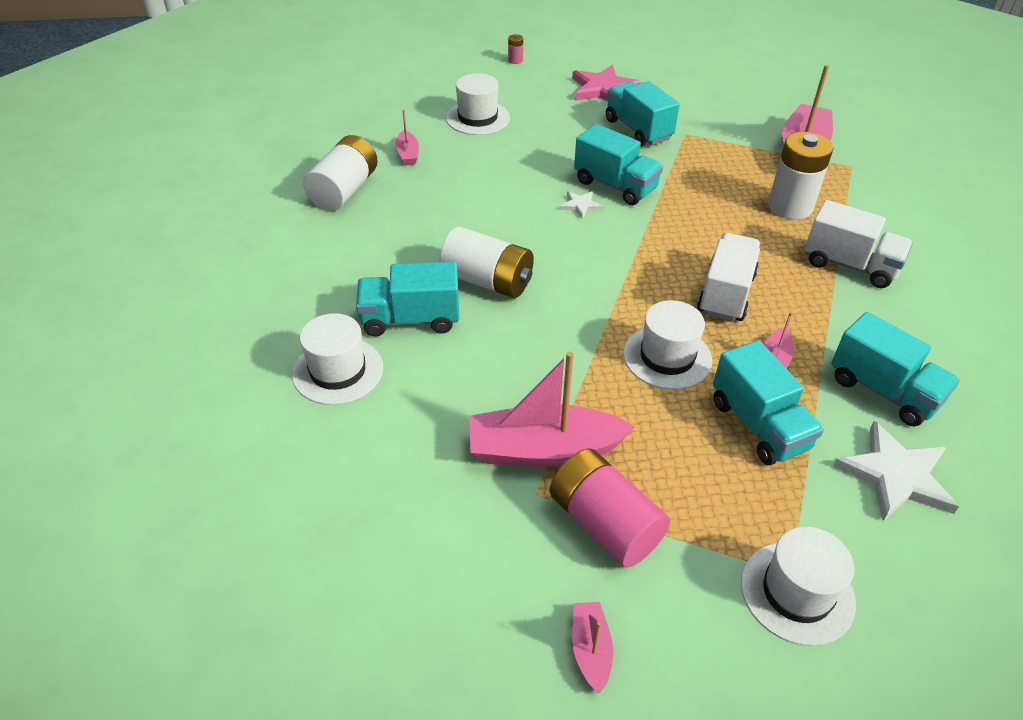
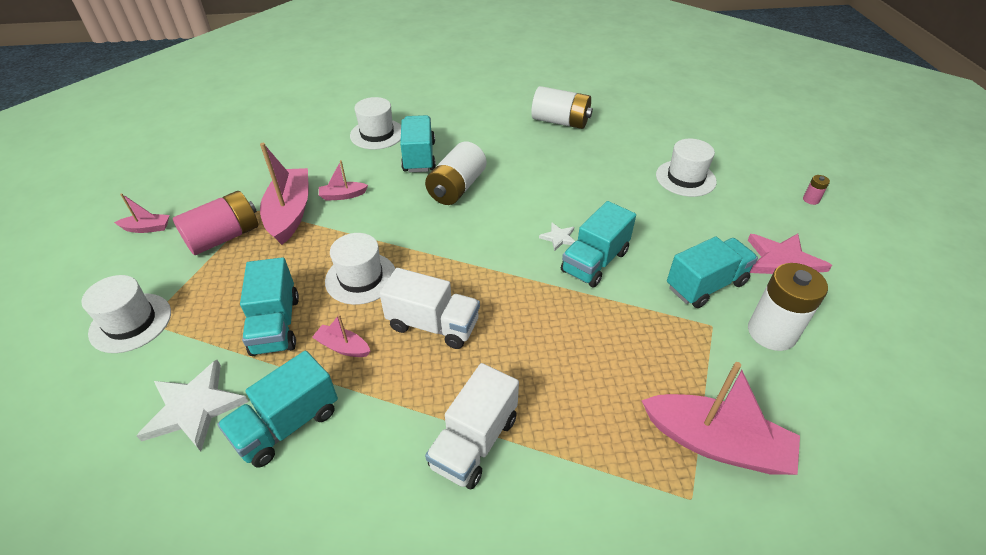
camera: 90 degrees right, 0 degrees up
pink boat [396,109,419,165] -> pink boat moved to [319,160,368,201]
turquoise truck [713,340,824,465] -> turquoise truck turned 75 degrees counterclockwise [240,257,299,356]
white battery [768,132,833,219] -> white battery moved to [748,263,828,351]

